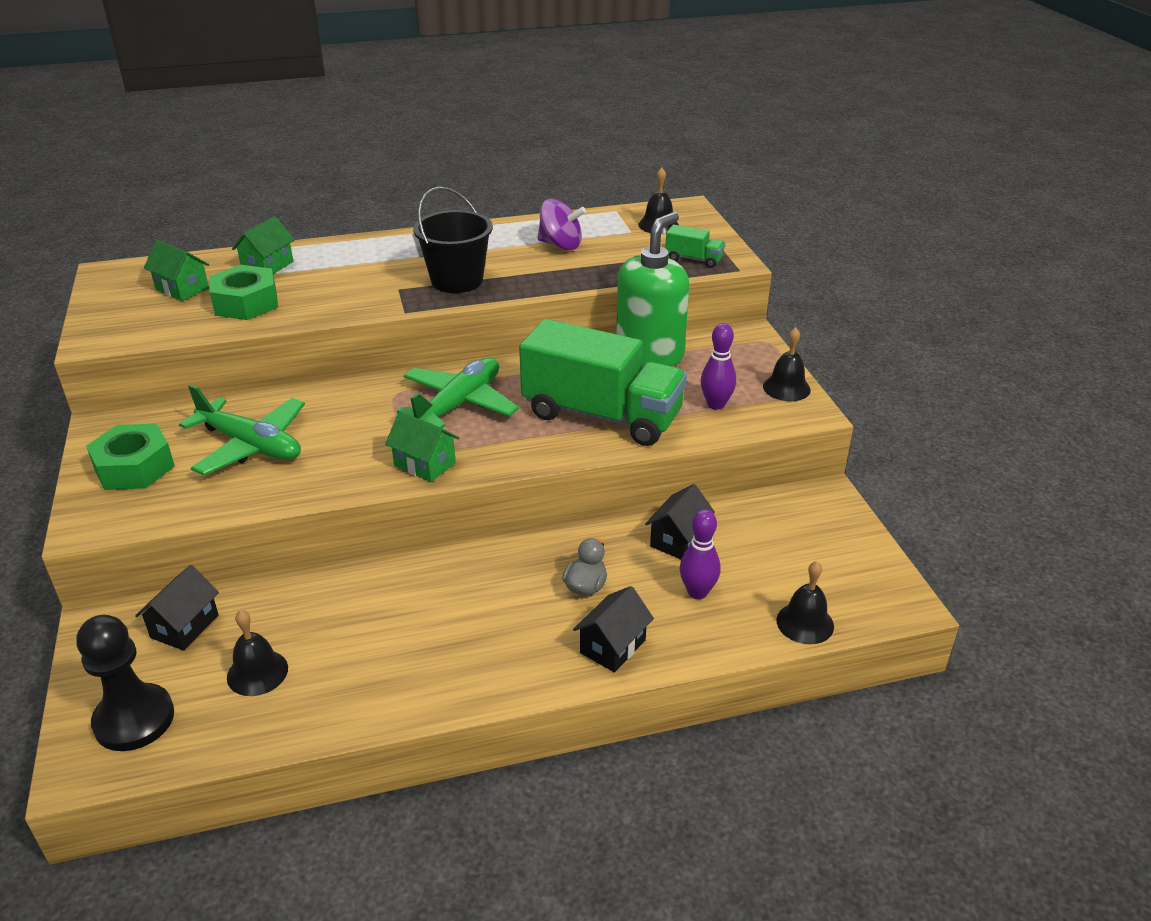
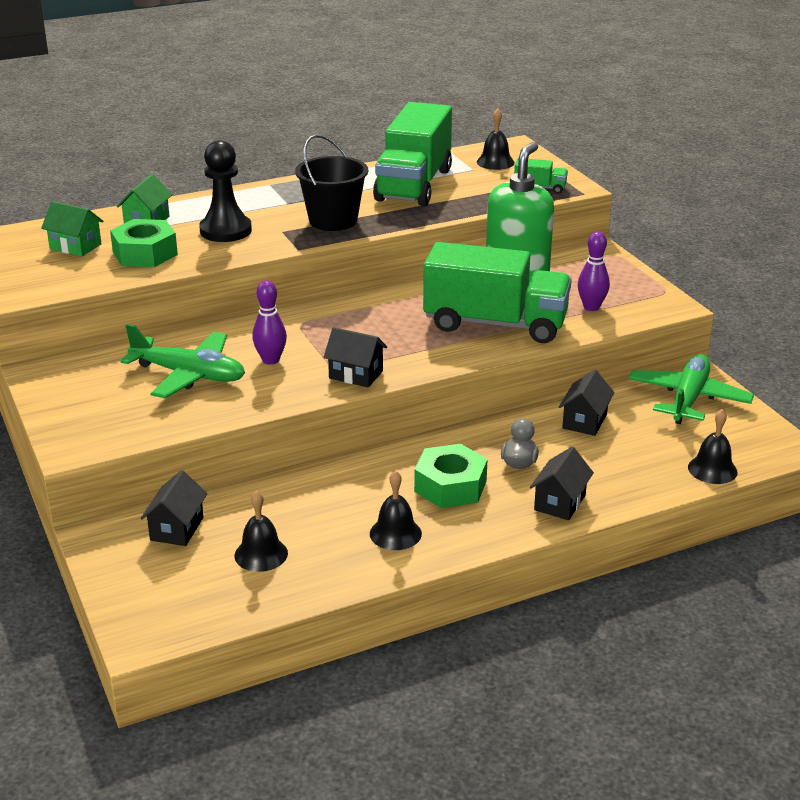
camera: 10 degrees left, 5 degrees down
black pawn [77,615,174,751] -> black pawn moved to [199,140,252,242]
green nut [86,424,175,490] -> green nut moved to [414,444,488,508]
green house [385,411,459,482] -> black house [324,327,387,387]
green plane [397,357,519,428] -> green plane moved to [629,354,754,424]
purple spinning top [537,198,586,250] -> green truck [373,102,452,206]
purple bowling pin [680,509,721,599] -> purple bowling pin moved to [252,280,287,365]
black bell [763,327,811,401] -> black bell moved to [370,471,422,550]

